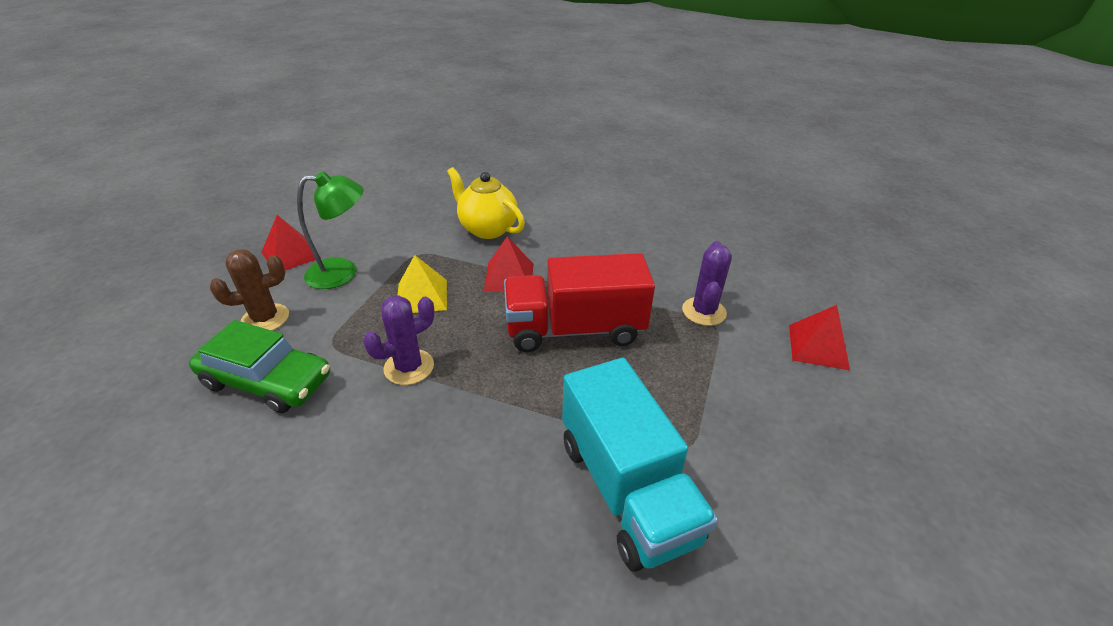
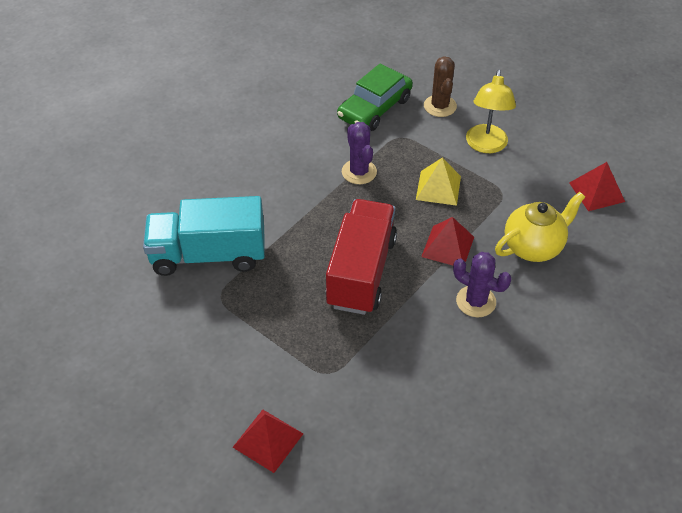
camera: 110 degrees right, 10 degrees up
red pyramid [262,215,321,270] -> red pyramid moved to [569,162,625,211]
green lamp [297,171,364,289] -> yellow lamp [466,70,516,153]
purple cactus [682,241,732,326] -> purple cactus moved to [453,252,512,317]

